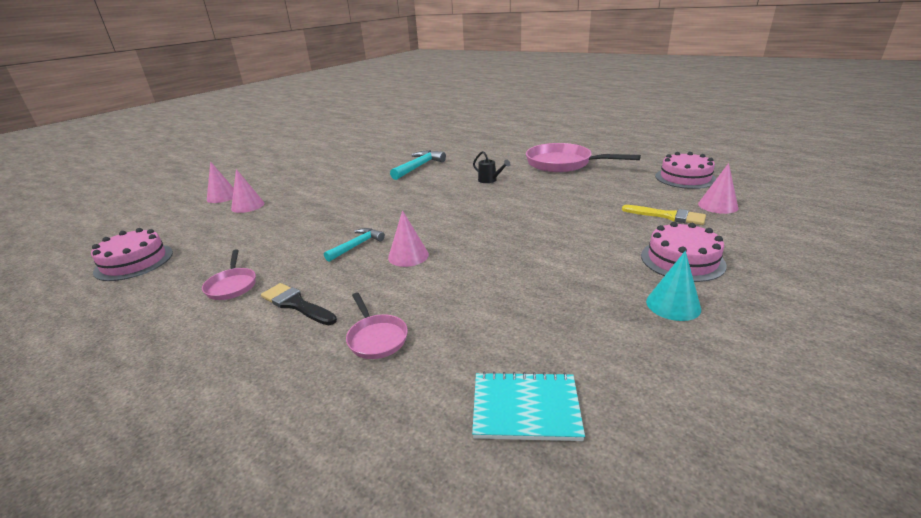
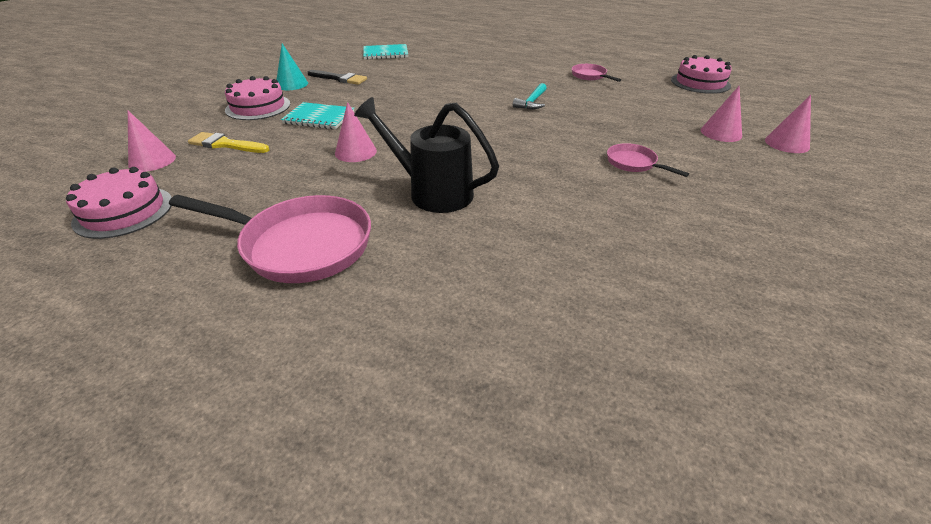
camera: 165 degrees right, 10 degrees up
black brush [261,283,337,325] -> black brush moved to [308,70,367,85]
pink pan [346,293,408,359] -> pink pan moved to [607,143,689,177]
pink cone [388,210,429,267] -> pink cone moved to [335,102,377,162]
turquoise hammer [390,150,446,180] -> none
black watering can [473,151,511,183] -> black watering can [354,97,499,213], size x2.13
none -> turquoise notebook [281,102,354,129]

